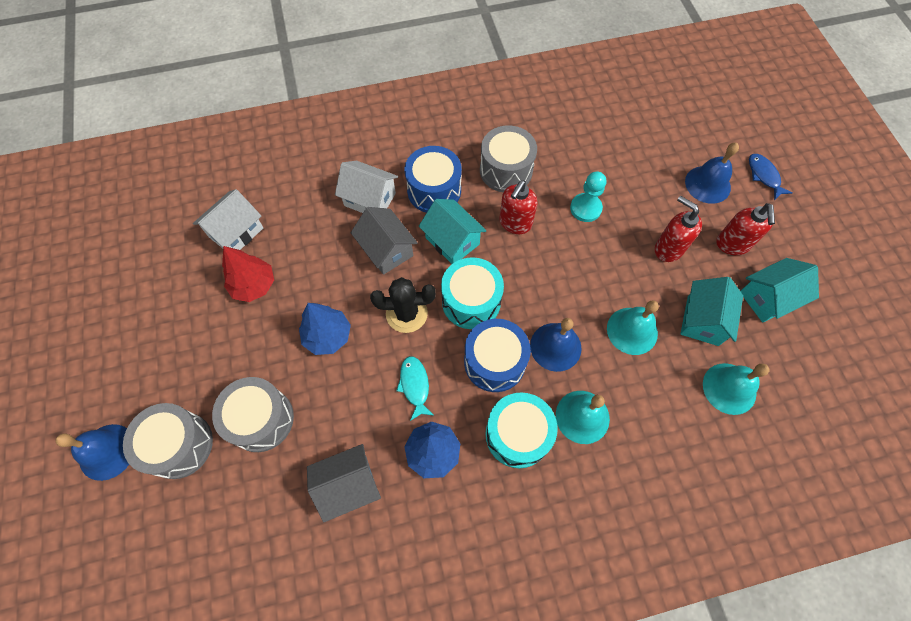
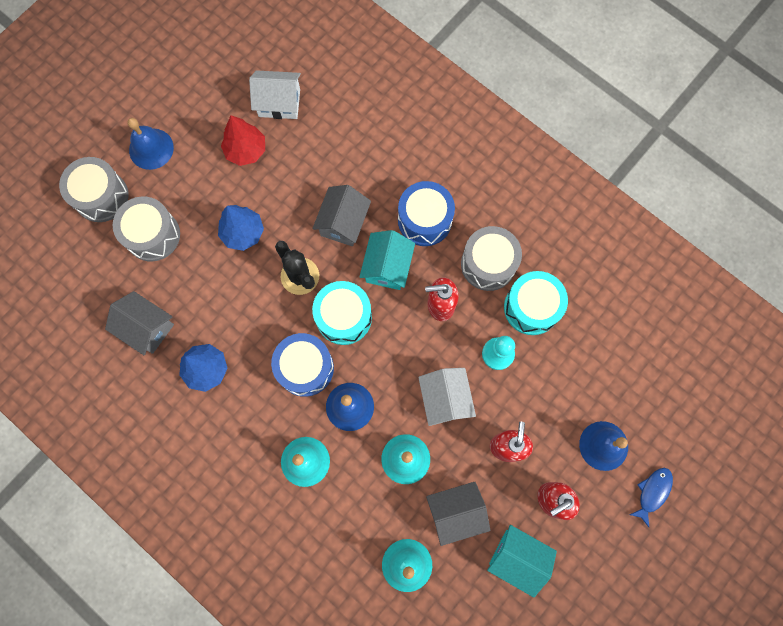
camera: 55 degrees right, 10 degrees up
blue bell [56,424,129,481] -> blue bell moved to [127,118,174,170]
white house [335,161,398,213] -> white house moved to [418,368,476,426]
turquoise fish [396,356,434,421] -> none
turquoise drum [485,392,558,468] -> turquoise drum moved to [504,271,568,335]
turquoise house [681,277,743,346] -> grey house [426,482,490,546]

